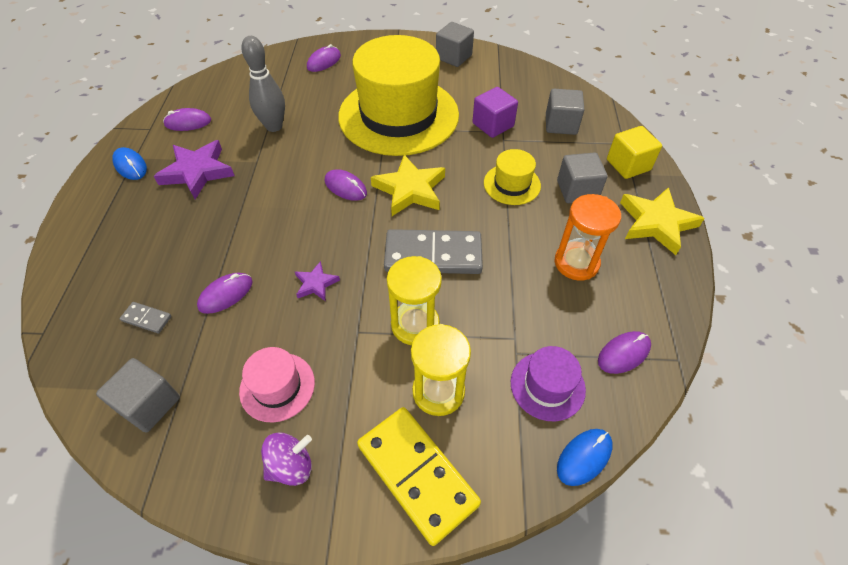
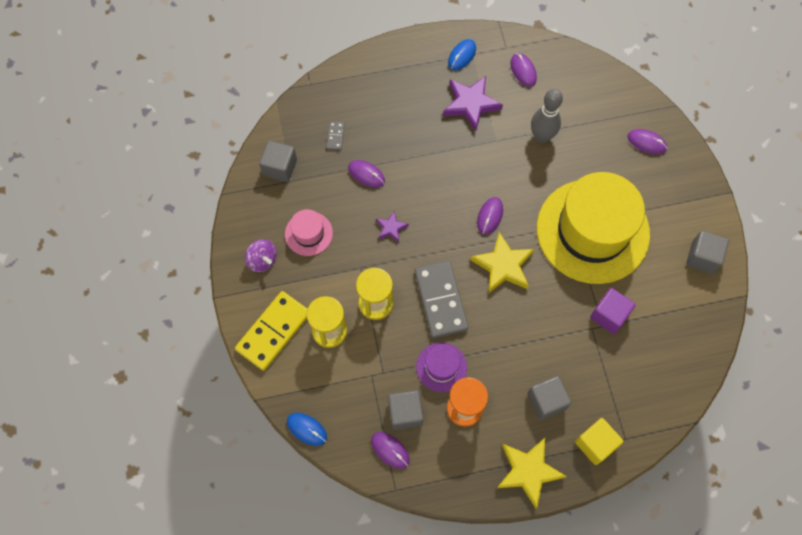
camera: 75 degrees right, 15 degrees up
yellow hat [484,149,541,205] -> none
purple hat [511,346,586,421] -> purple hat moved to [416,342,467,392]
grey cube [546,89,584,135] -> grey cube moved to [388,390,424,430]

